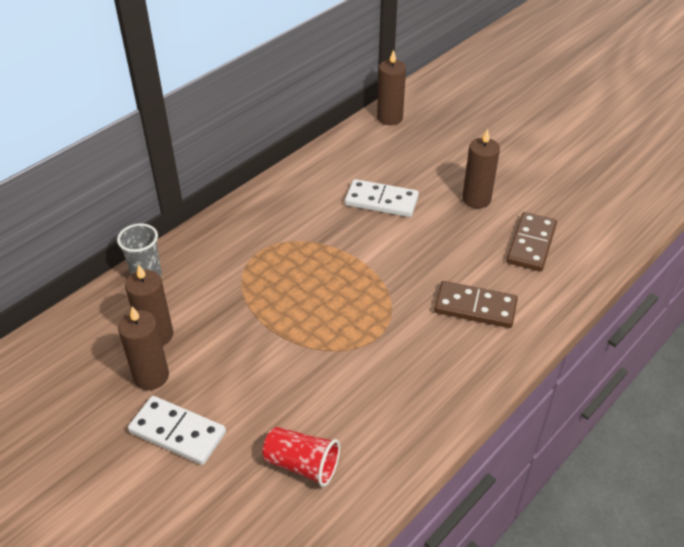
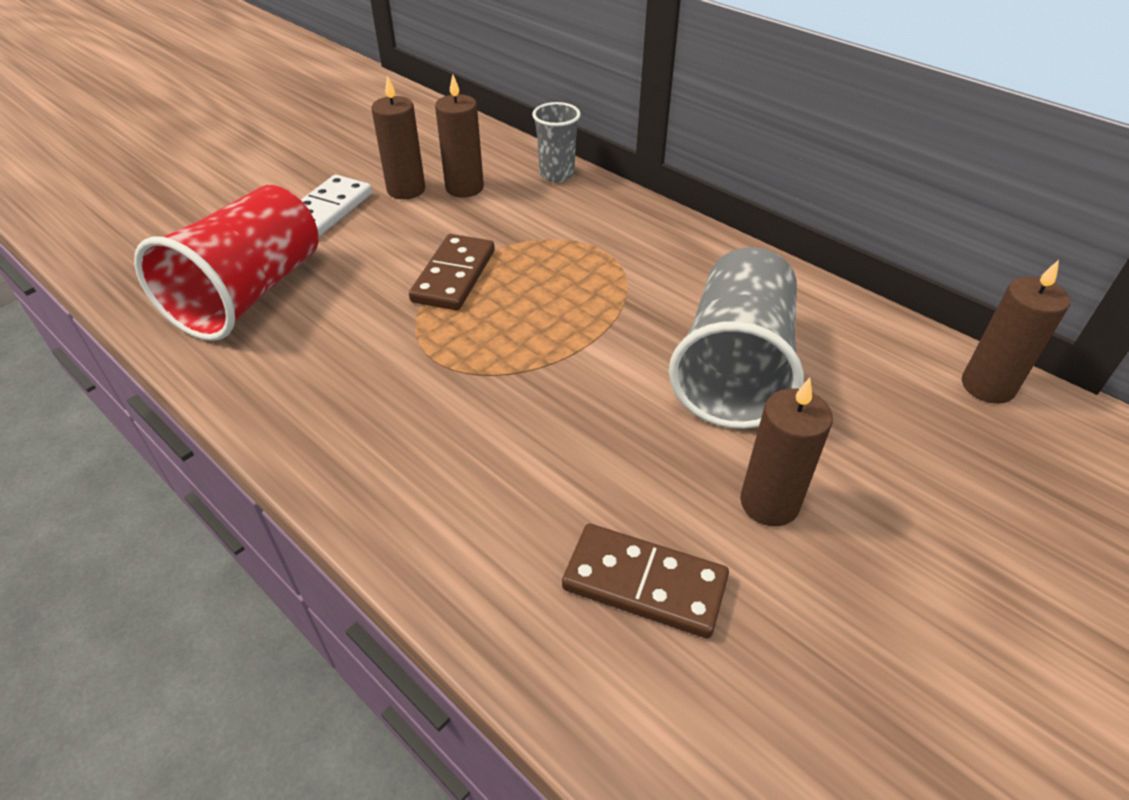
camera: 90 degrees right, 0 degrees up
red cup [262,427,340,487] -> red cup [134,185,319,341], size x1.92
white domino [345,179,419,217] -> grey cup [669,247,804,429]
brown domino [434,281,518,328] -> brown domino moved to [409,234,495,310]

